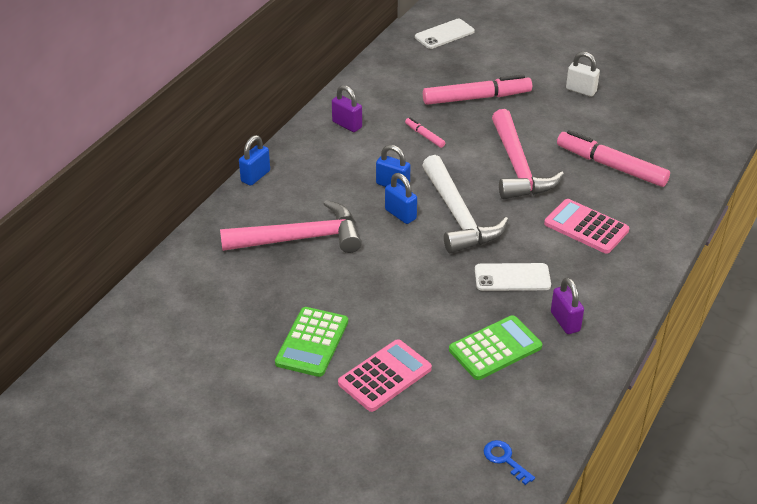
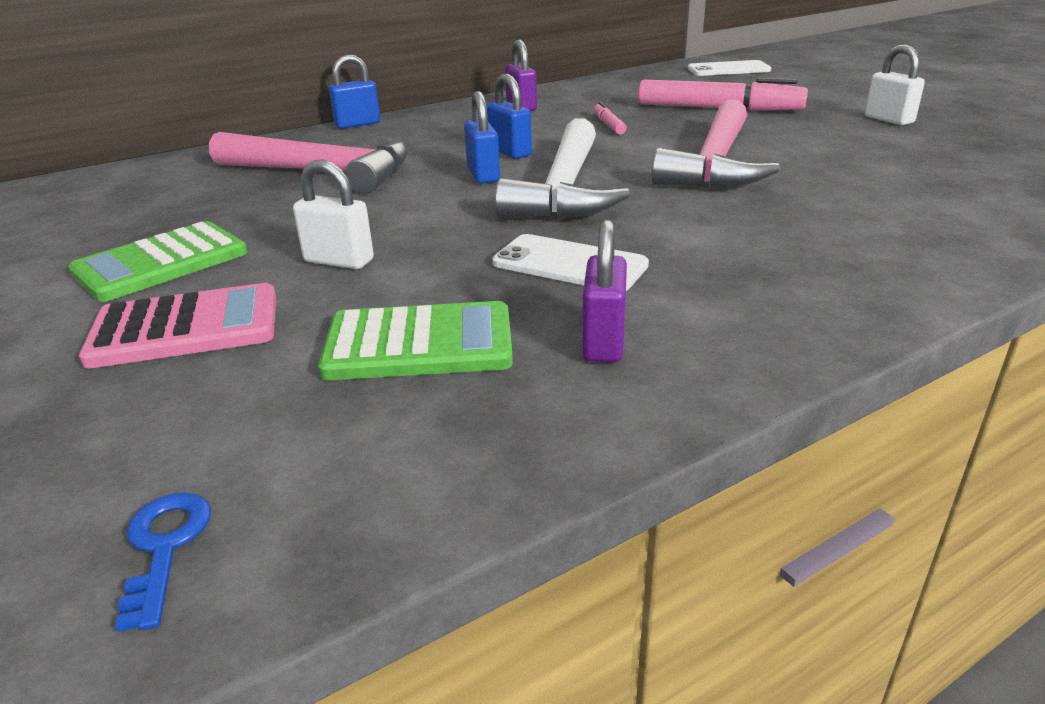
camera: 30 degrees right, 10 degrees down
pink calculator [544,199,629,254] -> none
pink marker [557,130,670,187] -> none
none -> white padlock [293,159,374,269]

